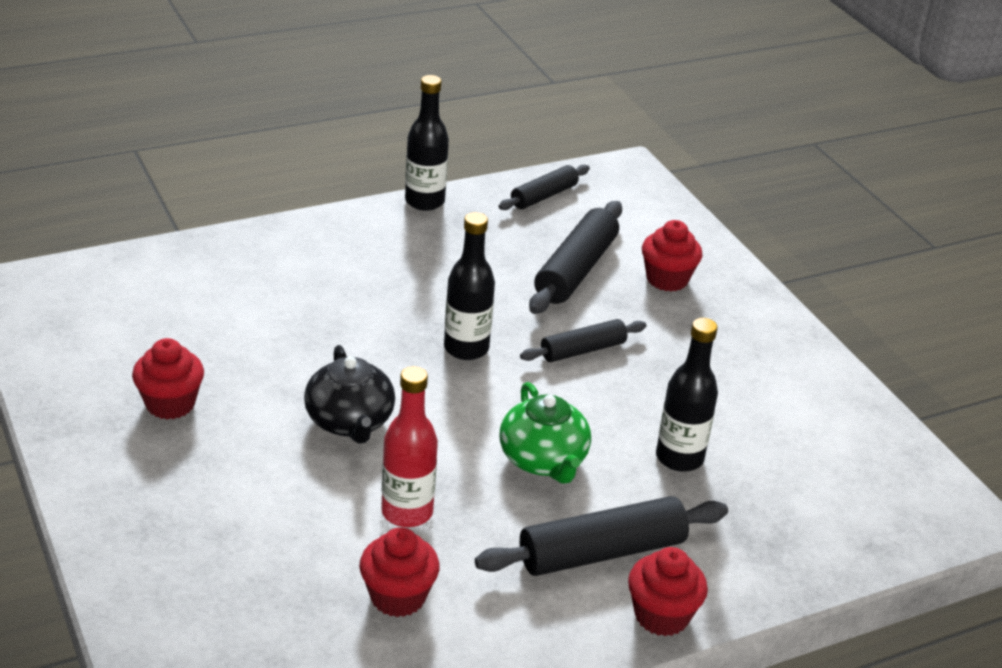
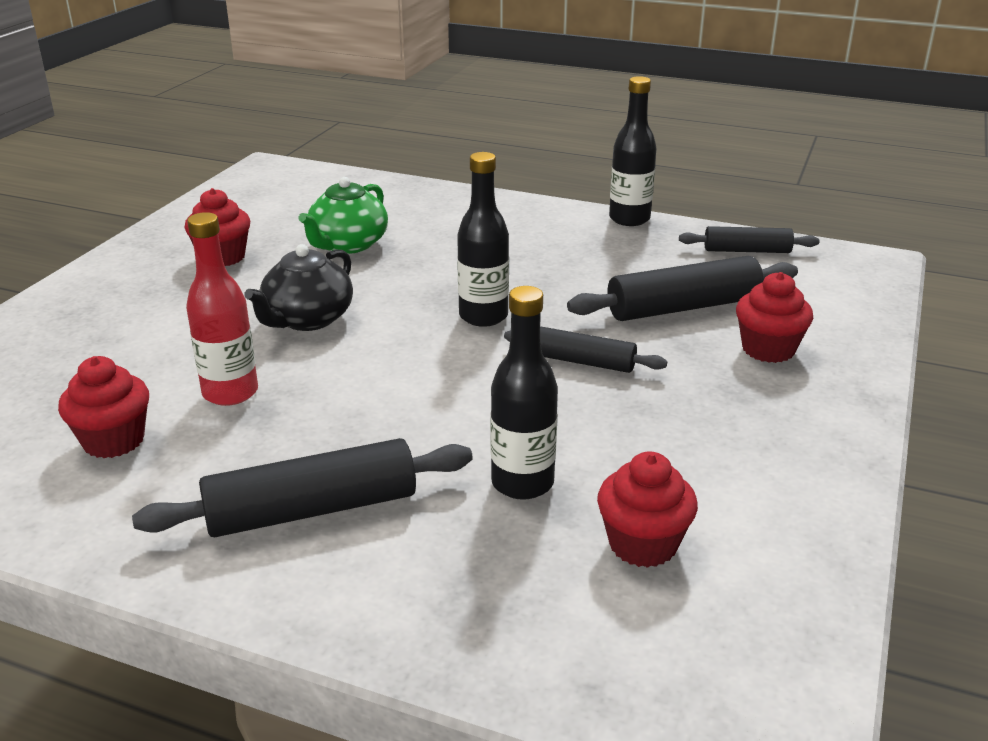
camera: 50 degrees right, 5 degrees down
black rolling pin [475,496,728,576] -> black rolling pin turned 45 degrees counterclockwise [132,438,473,537]
green teapot [500,382,591,484] -> green teapot moved to [299,177,388,254]
red cupcake [628,547,708,636] -> red cupcake moved to [597,451,698,568]

